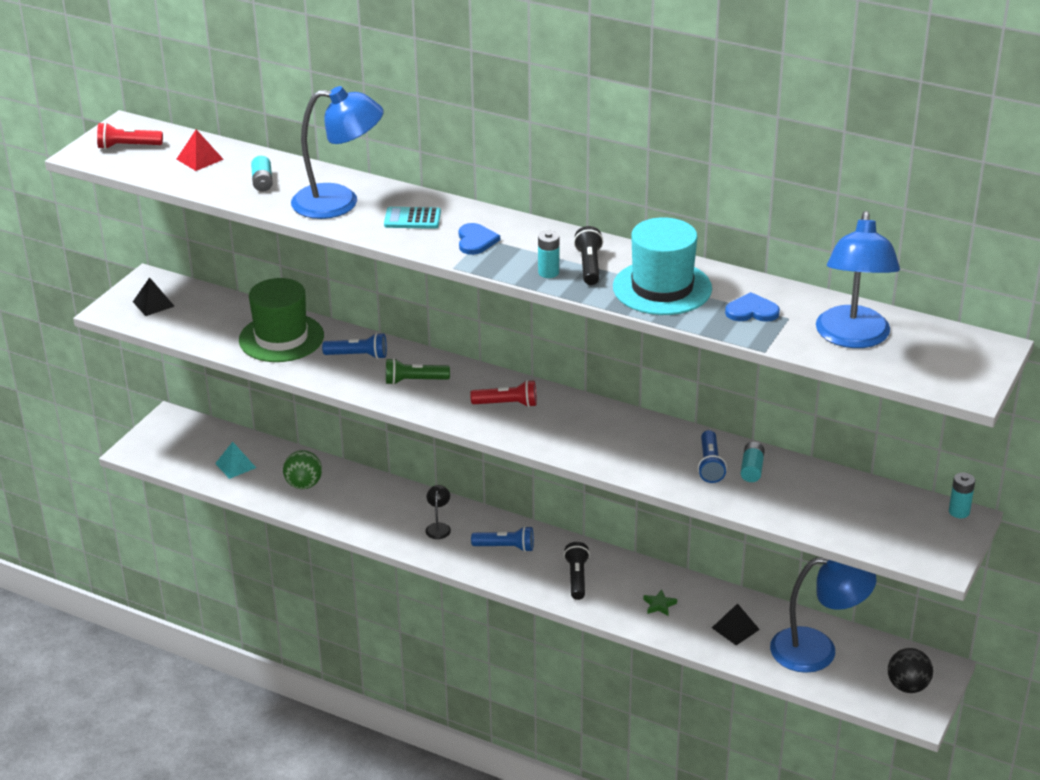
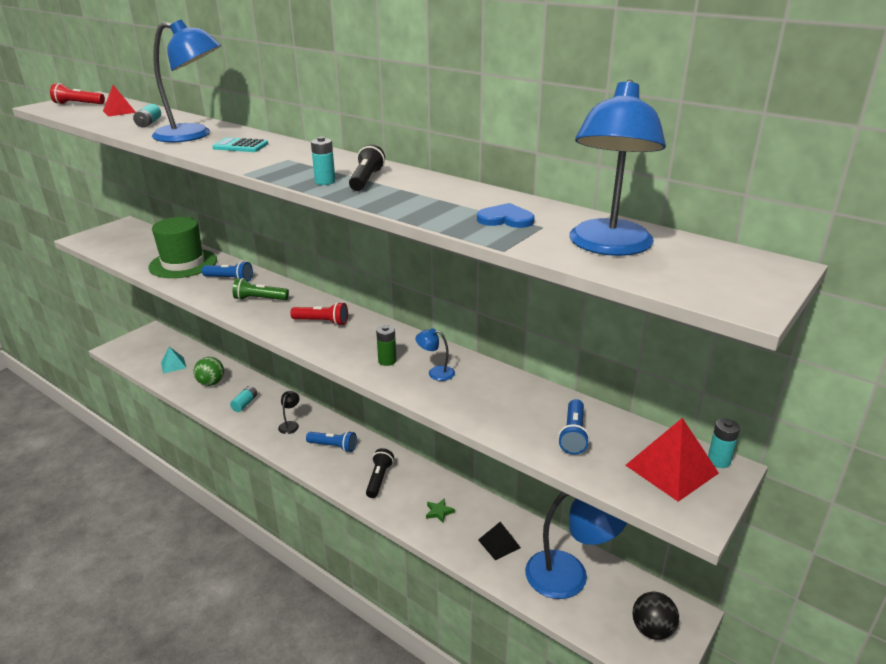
camera: 10 degrees right, 5 degrees down
black pyramid [133,277,174,316] -> none
blue heart [458,223,500,255] -> none
turquoise hat [613,217,712,315] -> none
blue flashlight [698,430,727,483] -> blue flashlight moved to [558,399,590,455]
turquoise battery [741,442,765,482] -> turquoise battery moved to [230,386,258,412]
none -> green battery [376,325,396,366]
none -> blue lamp [415,328,455,381]
none -> red pyramid [625,418,719,502]

